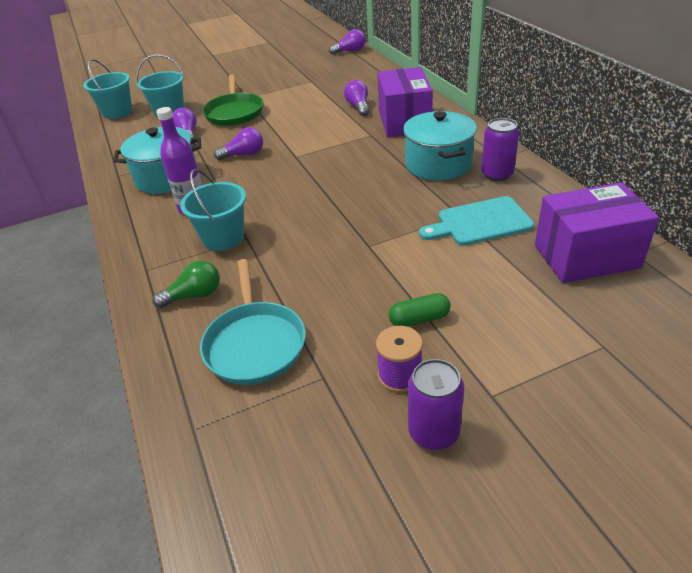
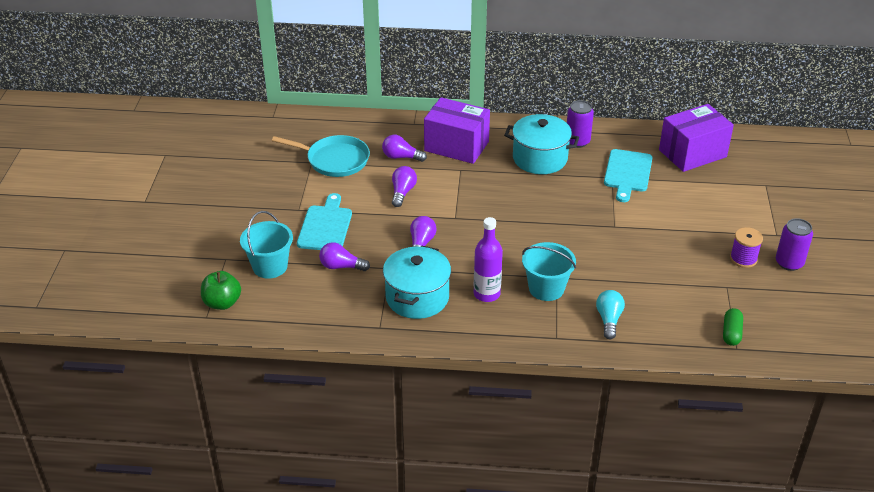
camera: 65 degrees left, 0 degrees up
turquoise bucket [83,59,132,119] -> green apple [201,271,241,310]
green light bulb [152,260,220,308] -> turquoise light bulb [596,290,625,339]
turquoise pan [200,259,306,385] -> turquoise pan moved to [272,135,370,177]
green pan [202,74,263,126] -> turquoise cutting board [297,193,352,250]
purple light bulb [329,29,365,55] -> purple light bulb moved to [392,166,417,207]
green capsule [389,293,451,327] -> green capsule moved to [723,308,743,346]
purple box [535,182,659,283] -> purple box turned 45 degrees clockwise [659,104,734,172]

